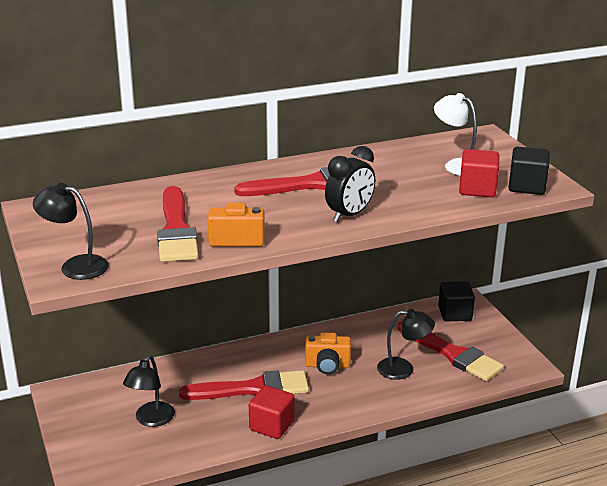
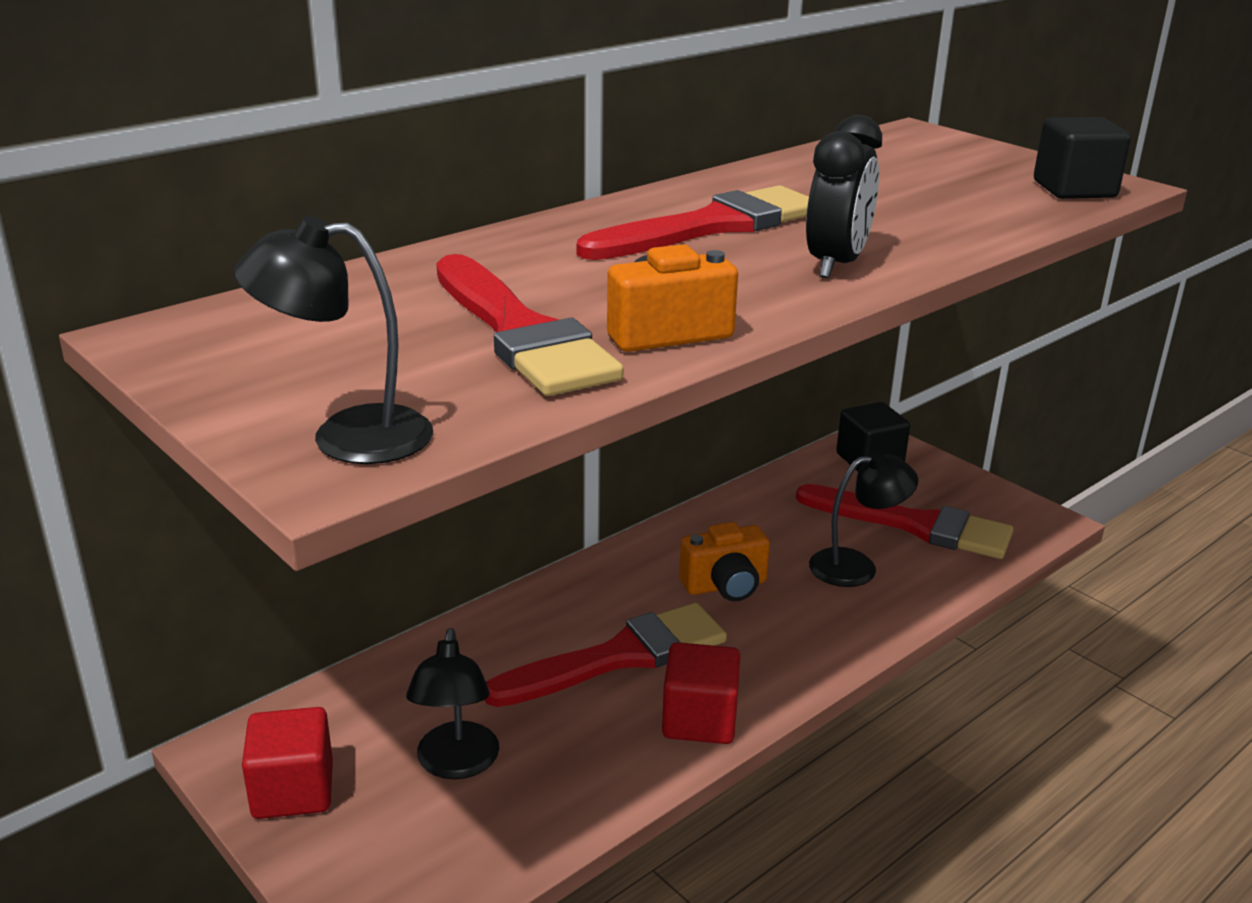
camera: 20 degrees left, 0 degrees up
white lamp [434,93,477,176] -> none
red cube [459,149,499,197] -> red cube moved to [242,707,333,819]

